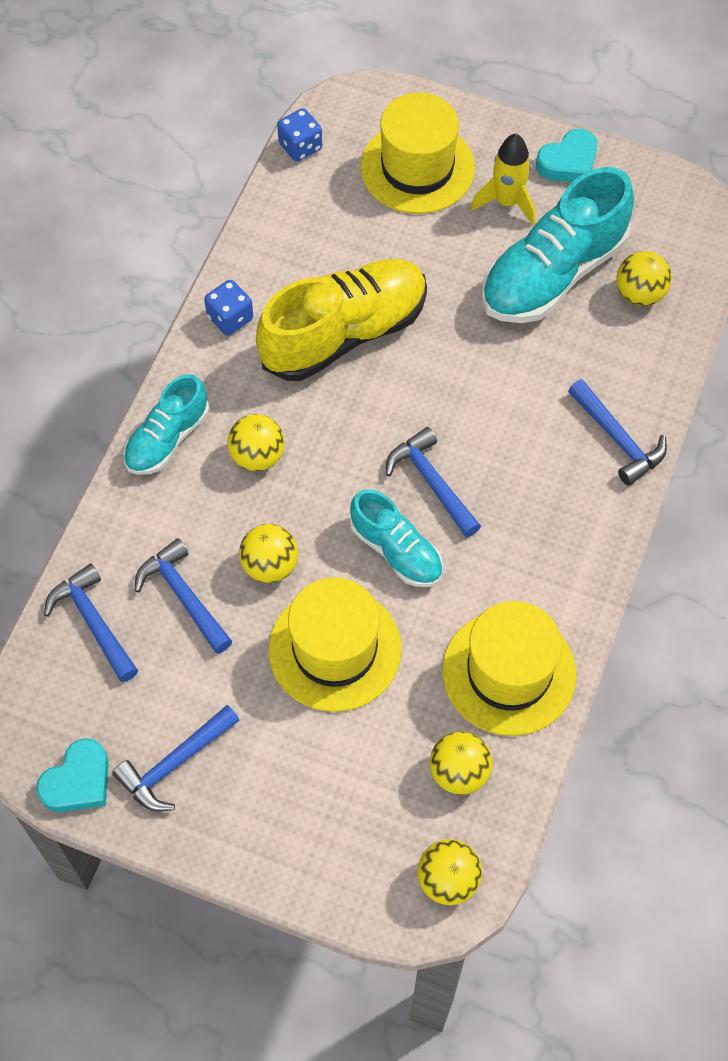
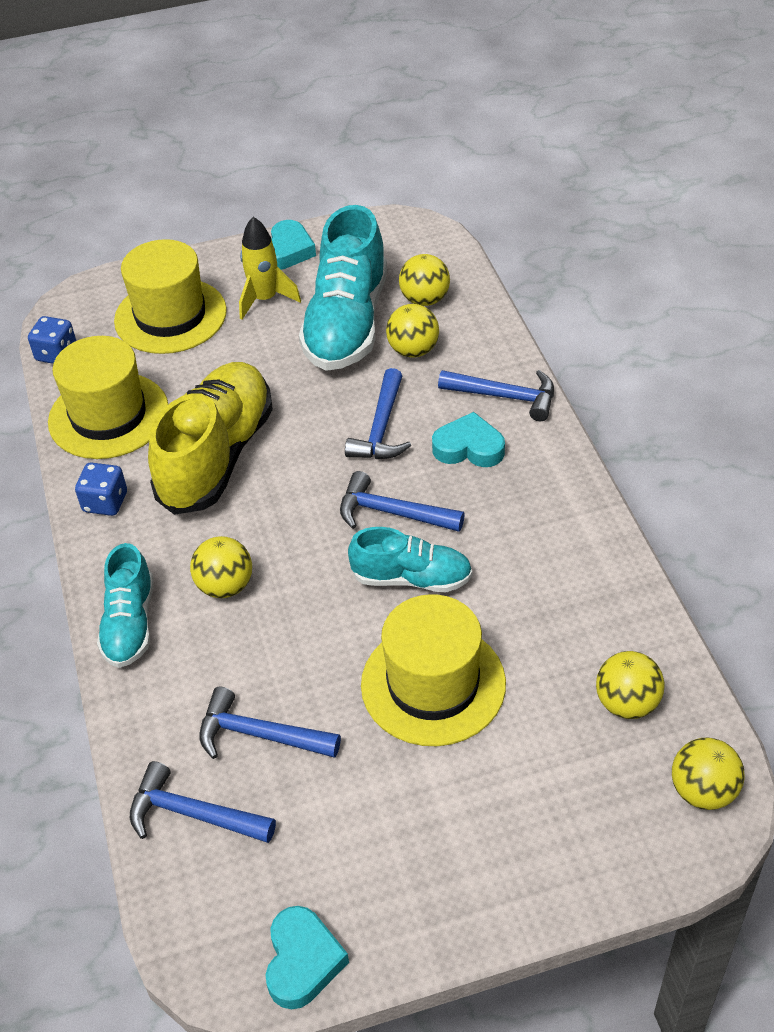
camera: 35 degrees left, 15 degrees down
blue hammer [112,705,240,812] -> blue hammer moved to [345,368,411,459]
yellow ball [239,524,298,583] -> yellow ball moved to [386,304,439,358]
yellow hat [442,601,576,736] -> yellow hat moved to [48,336,168,459]
none -> turquoise heart [432,412,505,467]

